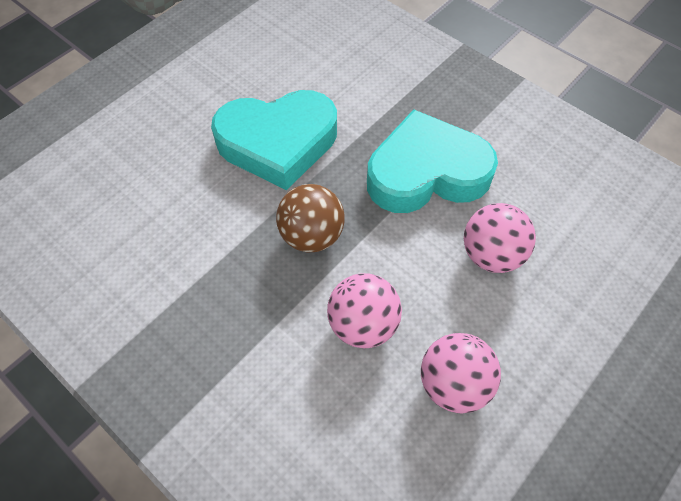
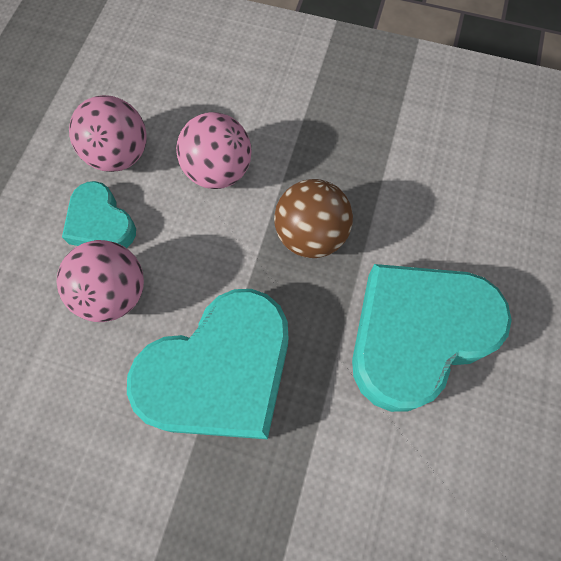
camera: 155 degrees right, 10 degrees up
none -> turquoise heart [62,181,136,248]

